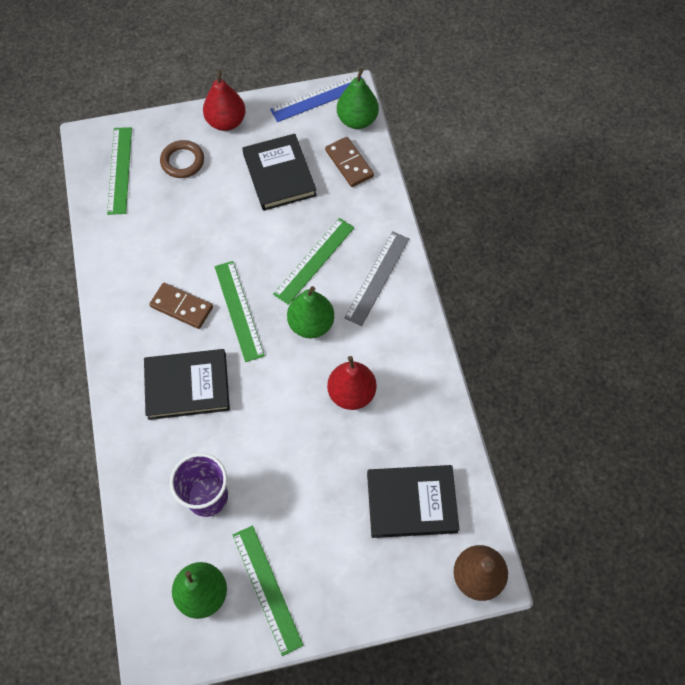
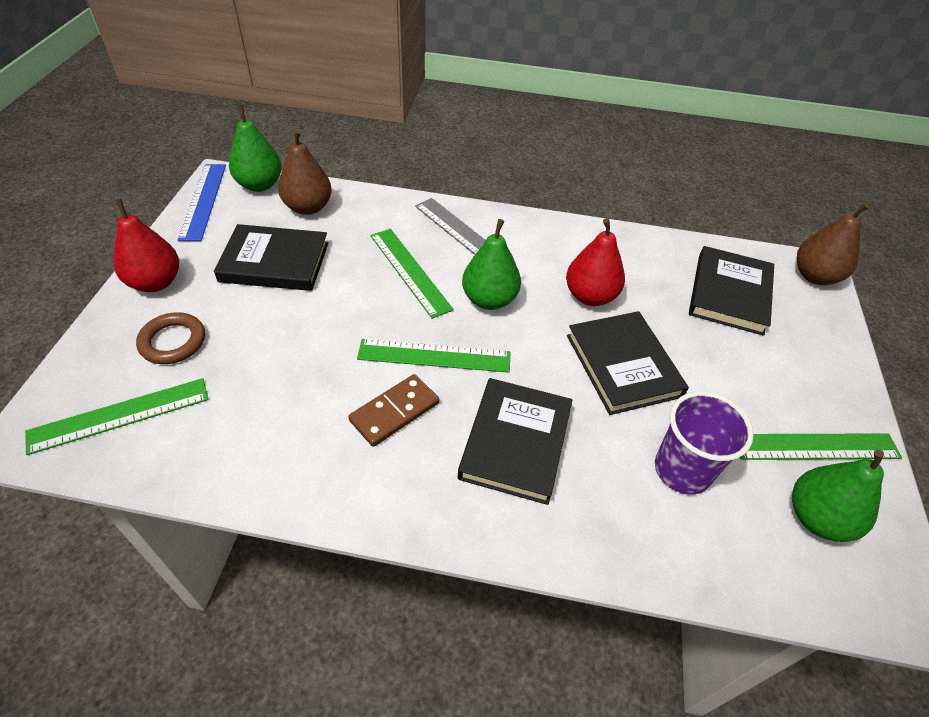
camera: 70 degrees left, 15 degrees down
green ruler [107,127,132,215] -> green ruler turned 45 degrees counterclockwise [25,378,209,455]
brown domino [325,137,374,187] -> brown pear [278,129,332,215]
none -> black book [567,311,689,415]

